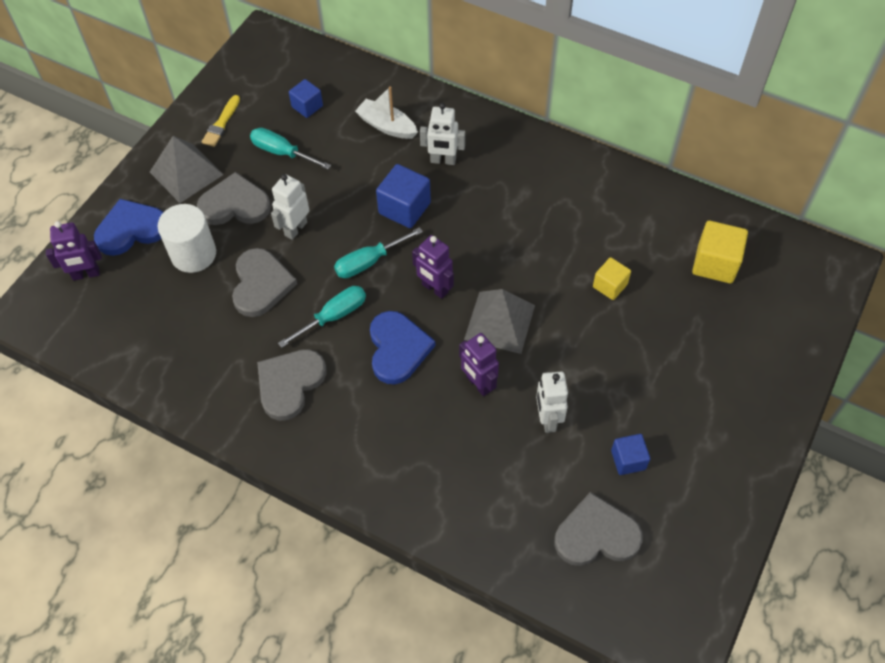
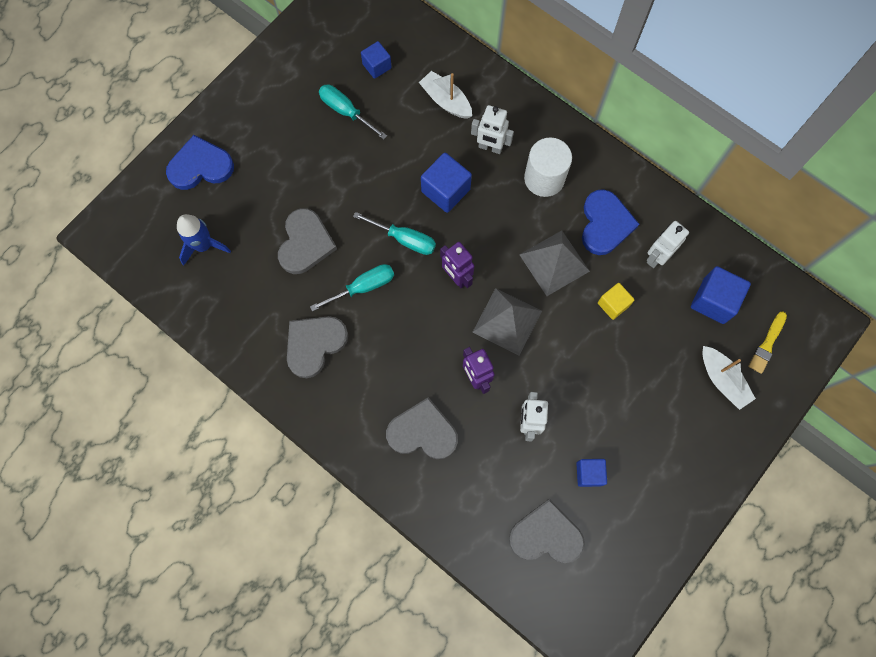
camera: 10 degrees right, 15 degrees up
purple robot [46,221,102,281] -> none
grey pyramid [150,136,224,203] -> grey pyramid moved to [519,230,590,296]
white cylinder [158,204,216,273] -> white cylinder moved to [524,137,572,197]
grey heart [197,172,271,225] -> grey heart moved to [386,397,458,459]
yellow brush [202,95,240,147] -> yellow brush moved to [748,312,787,374]
white robot [271,174,309,240] -> white robot moved to [647,221,689,268]
turquoise screwdriver [334,227,423,278] -> turquoise screwdriver turned 135 degrees counterclockwise [353,212,436,255]
blue heart [370,311,435,384] -> blue heart moved to [582,189,639,255]
yellow cube [692,221,748,283] -> blue cube [691,266,751,324]
none -> blue rocket [177,214,231,265]
none -> white boat [702,346,756,410]

